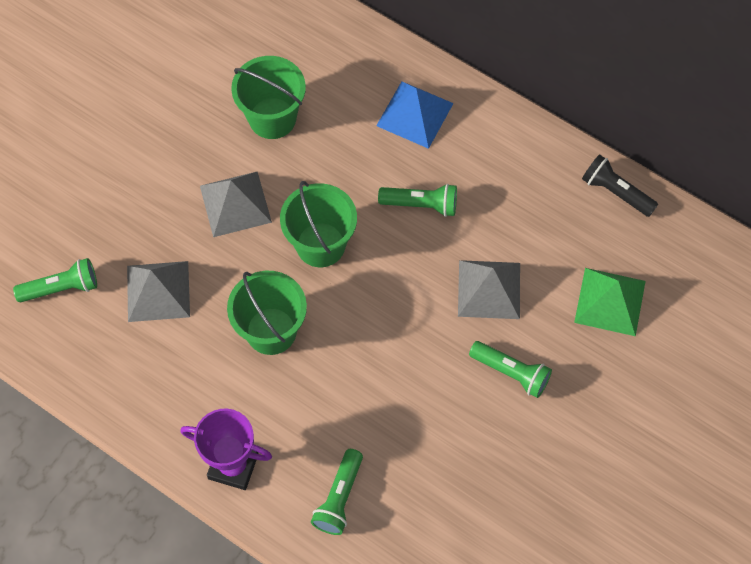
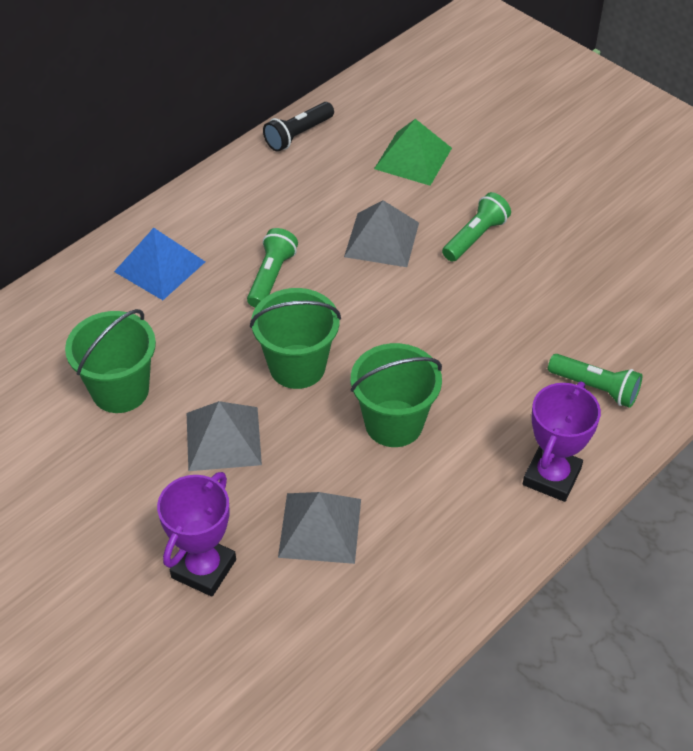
camera: 80 degrees left, 15 degrees down
green flashlight [13,258,97,302] -> none
none -> purple trophy [157,472,236,597]

